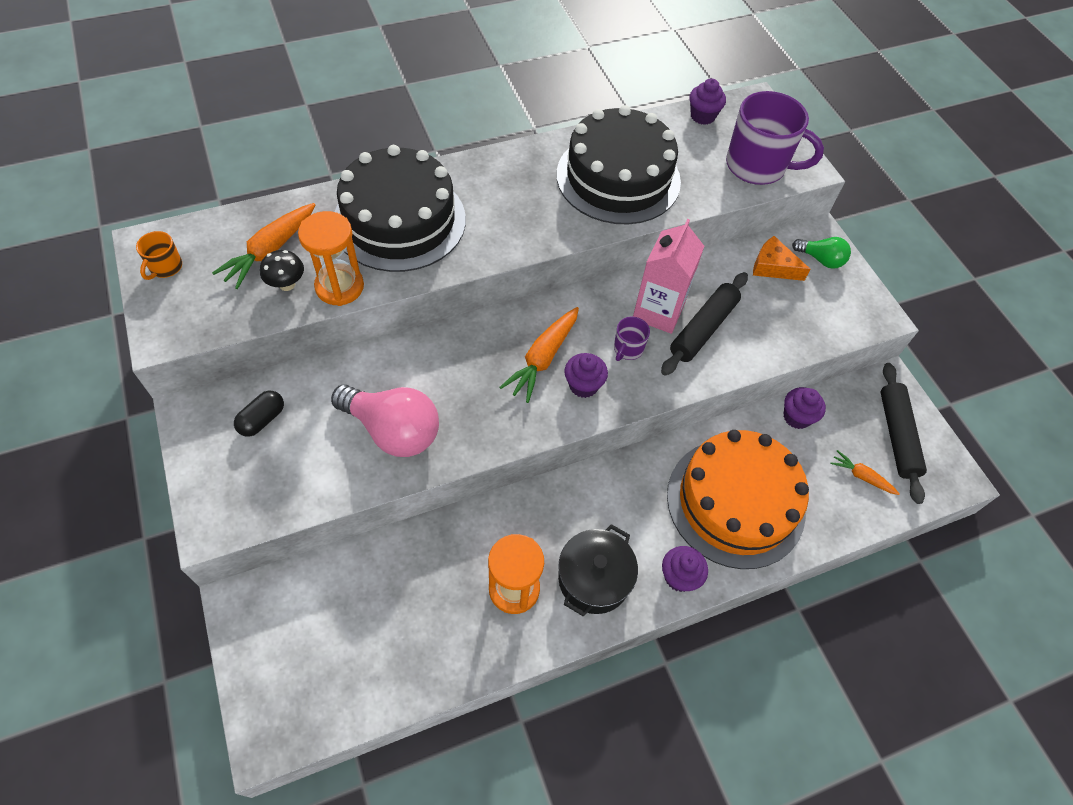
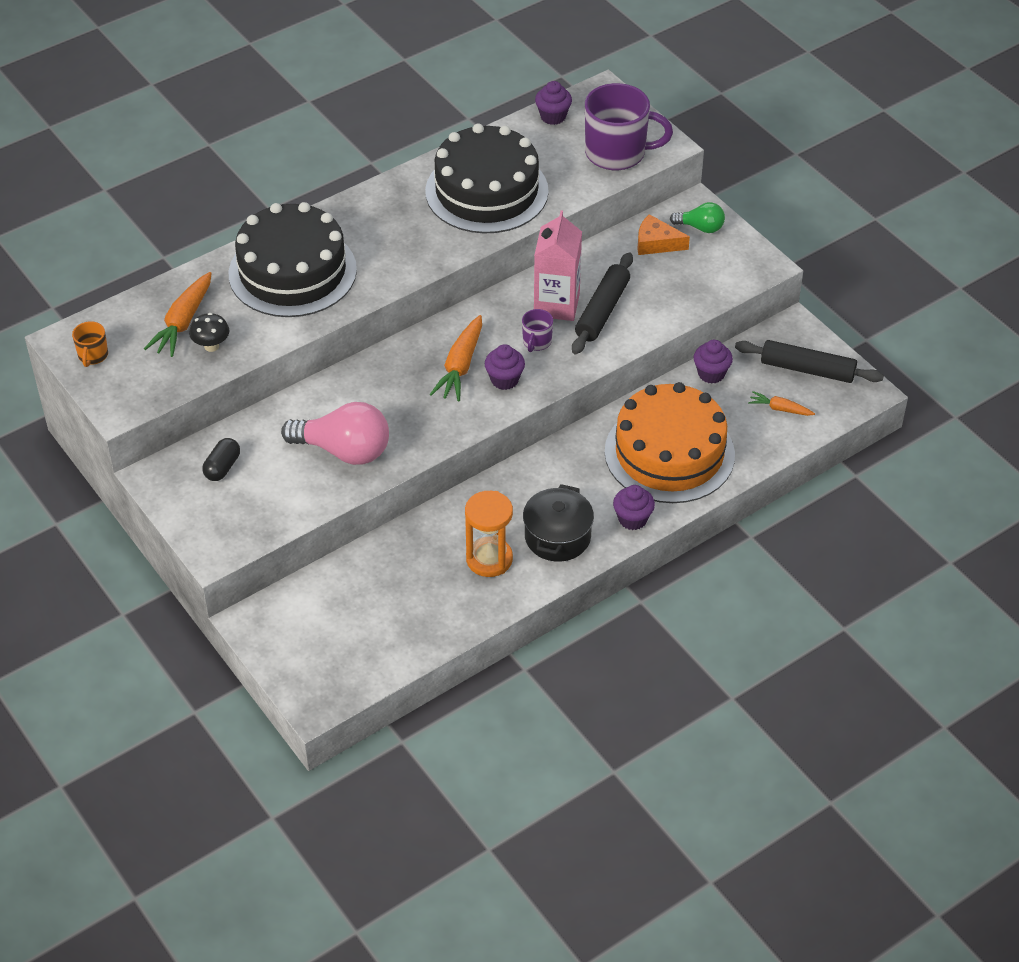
camera: 10 degrees left, 10 degrees down
orange hourglass [298,211,364,306] -> none
black rolling pin [881,363,927,504] -> black rolling pin turned 60 degrees counterclockwise [735,340,884,383]

